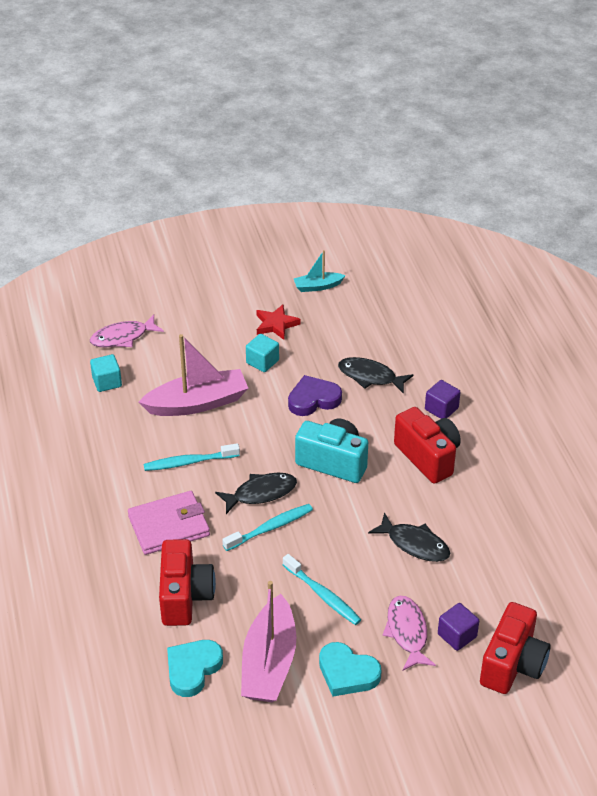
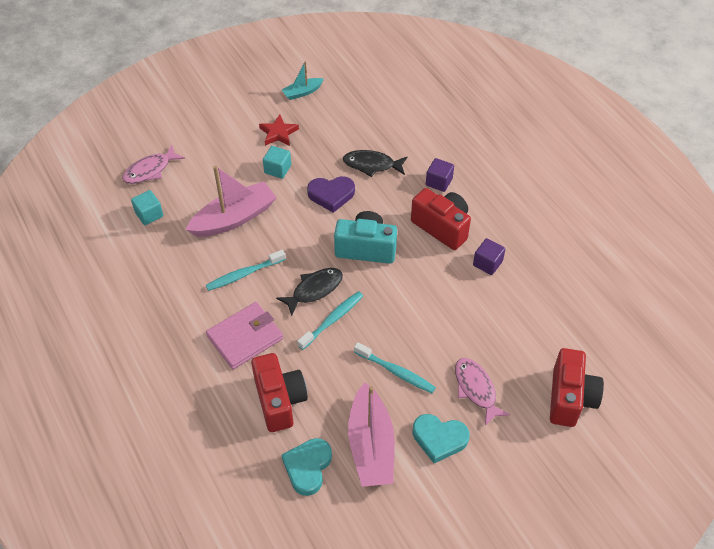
camera: 15 degrees left, 10 degrees up
purple heart [288,375,342,416] -> purple heart turned 150 degrees counterclockwise [307,176,355,213]
black fish [368,512,450,562] -> none
purple cube [438,603,479,651] -> purple cube moved to [473,238,505,275]

